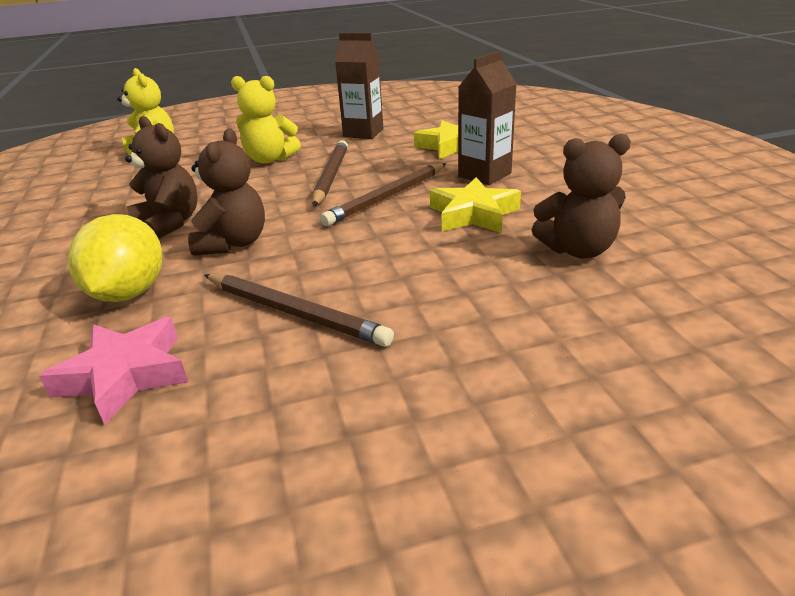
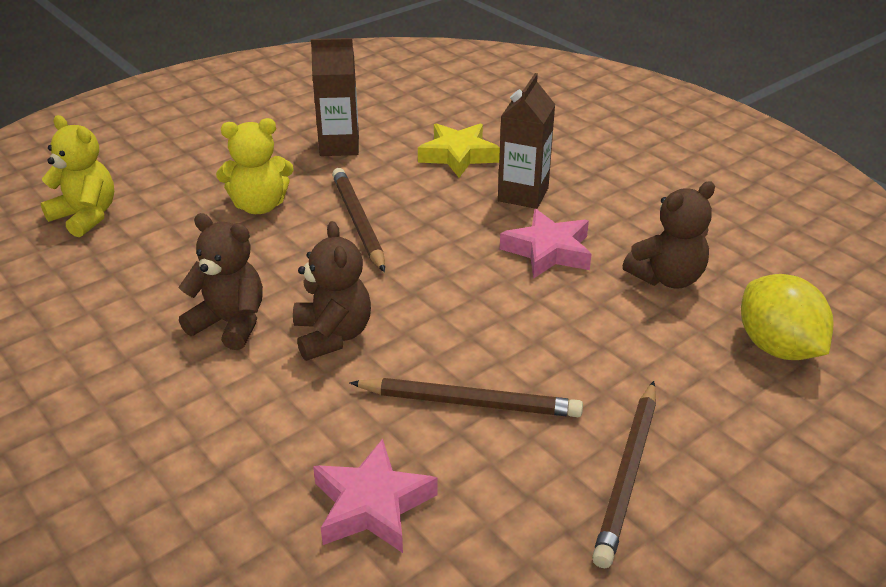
camera: 25 degrees left, 5 degrees up
yellow lemon [68,214,162,302] -> yellow lemon moved to [741,274,834,360]
brown pencil [320,163,446,226] -> brown pencil moved to [592,381,656,568]
yellow star [430,177,521,233] -> pink star [500,209,592,279]

